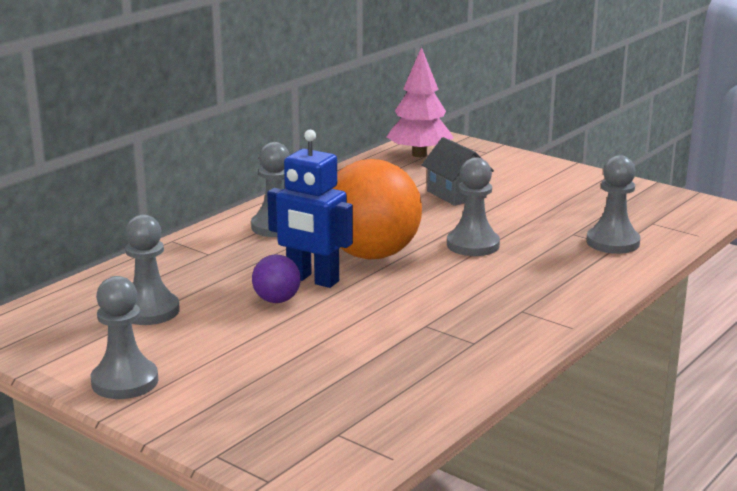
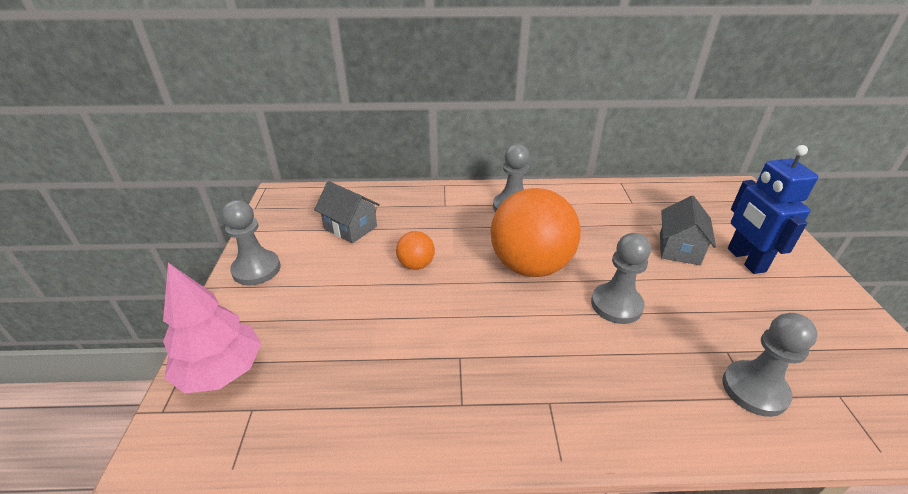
camera: 50 degrees right, 15 degrees up
grey pawn [125,214,180,325] -> grey house [314,181,380,243]
purple ball [252,254,301,303] -> orange ball [396,231,435,270]
blue robot [267,130,353,288] -> blue robot moved to [728,145,819,274]
pink tree [387,47,453,157] -> pink tree moved to [163,263,261,393]

